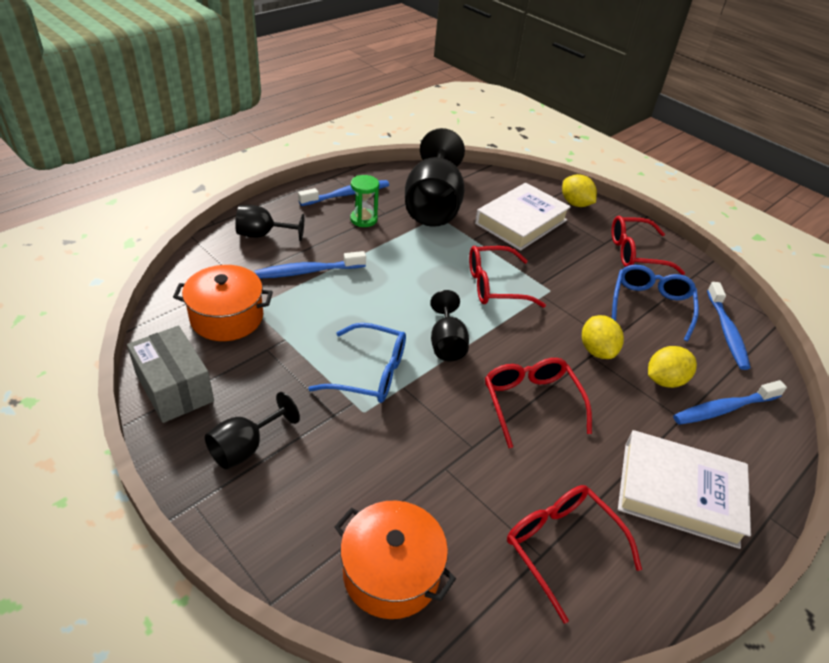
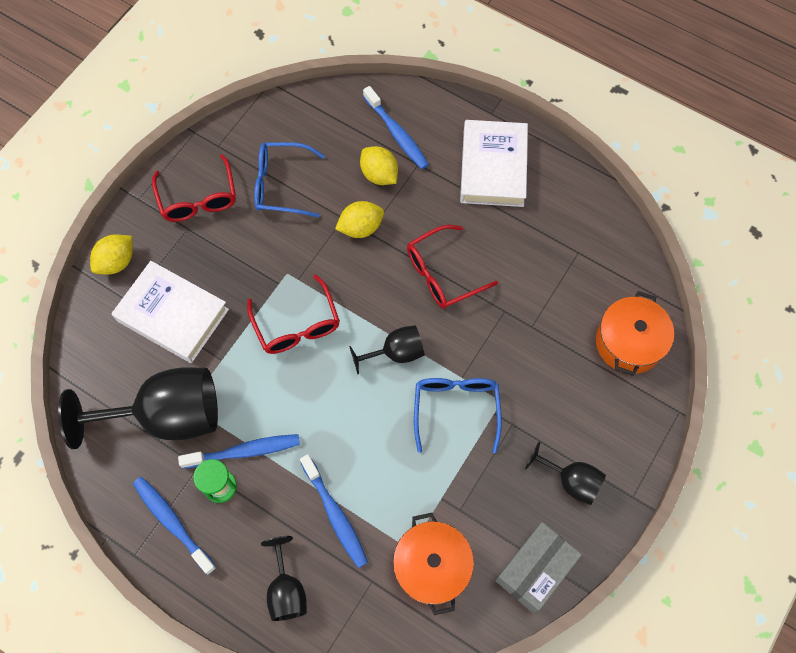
camera: 100 degrees left, 25 degrees up
red glasses [507,485,642,624] -> none
blue toothbrush [707,282,750,370] -> blue toothbrush moved to [178,434,300,469]

